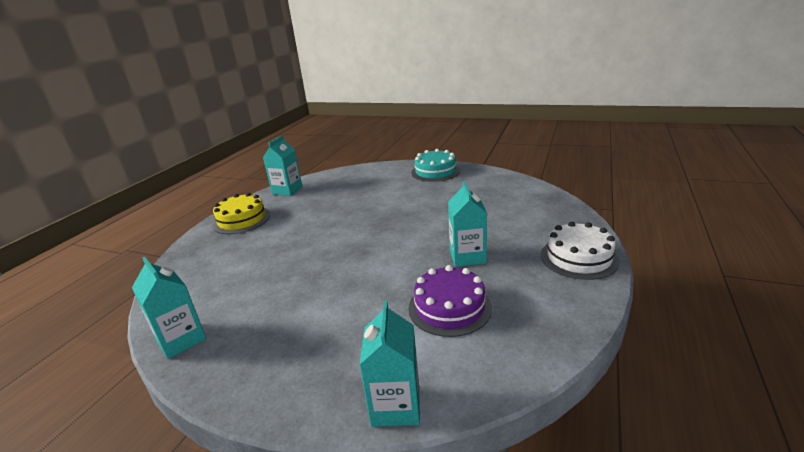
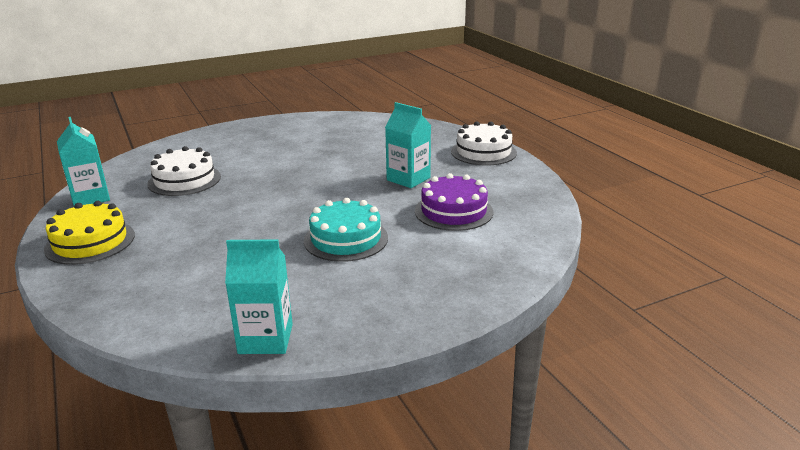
camera: 50 degrees left, 0 degrees up
turquoise carton [359,301,420,427] -> none
turquoise cake [411,149,460,182] -> turquoise cake moved to [304,198,388,262]
none -> white cake [147,146,221,196]

